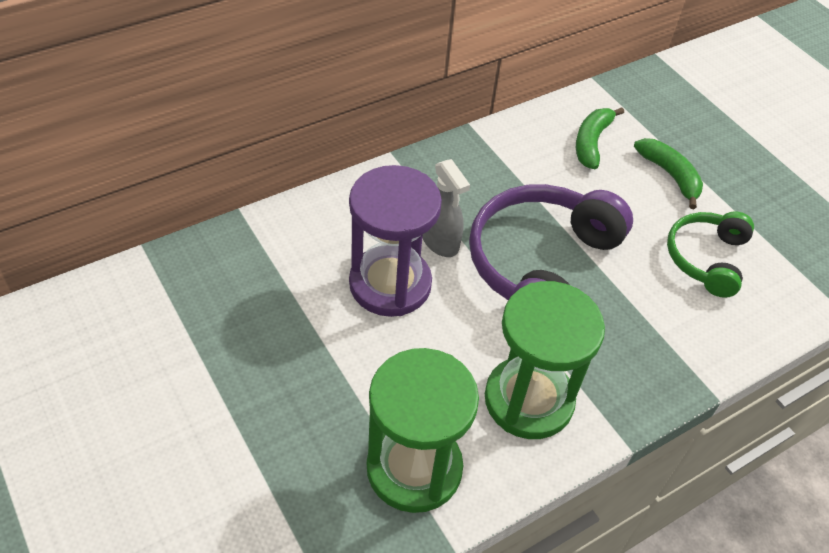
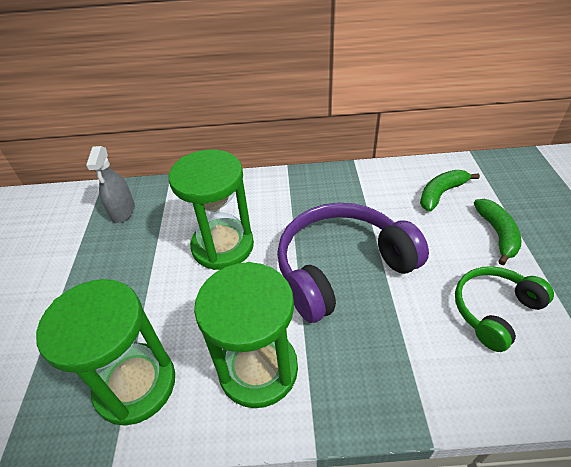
camera: 35 degrees right, 5 degrees down
purple hourglass [349,165,442,317] -> green hourglass [169,150,254,270]
grey spray bottle [423,159,470,257] -> grey spray bottle moved to [86,146,135,223]

